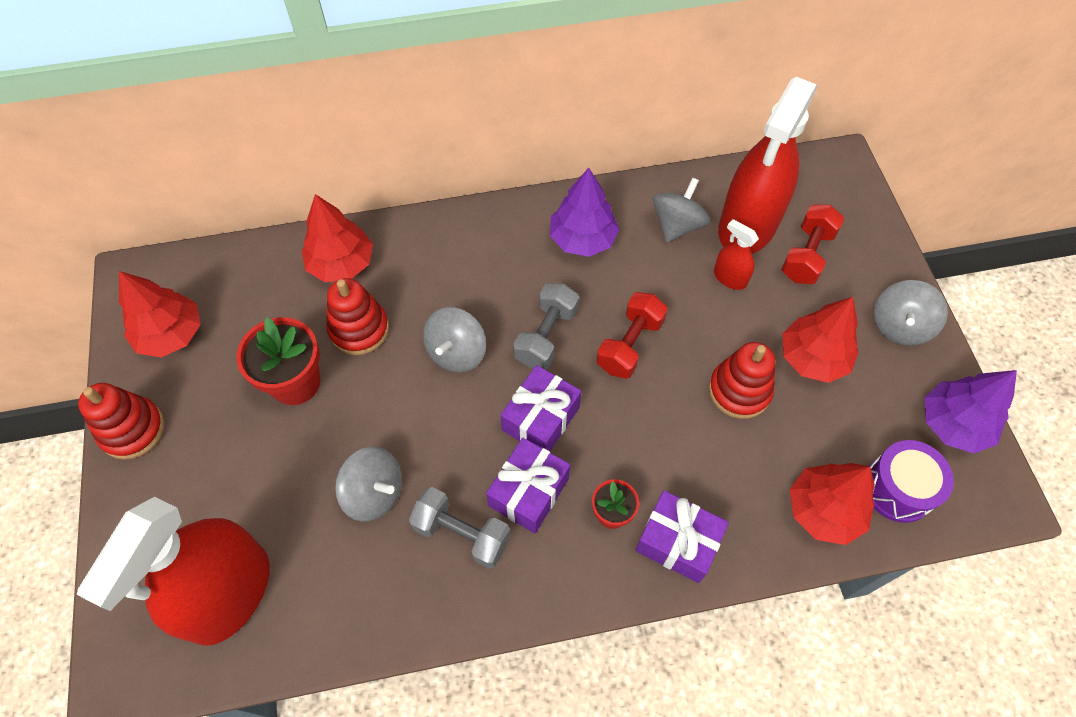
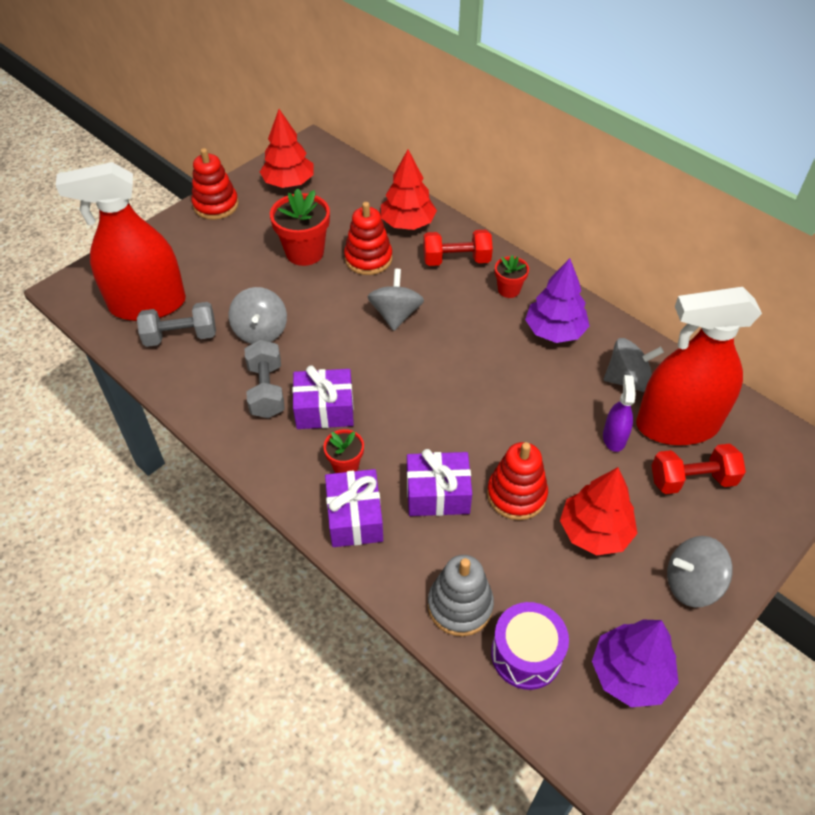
camera: 55 degrees right, 10 degrees down
grey spinning top [423,307,486,373] -> grey spinning top turned 105 degrees clockwise [368,269,424,331]
purple gift [500,365,581,451] -> purple gift moved to [407,449,472,516]
grey dumbbell [513,283,579,369] -> grey dumbbell moved to [137,302,216,347]
red dumbbell [596,292,668,379] -> red dumbbell moved to [423,230,493,266]
red spray bottle [714,219,759,290] -> purple spray bottle [603,375,636,452]
red tree [790,463,875,545] -> grey stacking toy [428,555,494,636]
none -> red flower pot [495,255,529,298]

